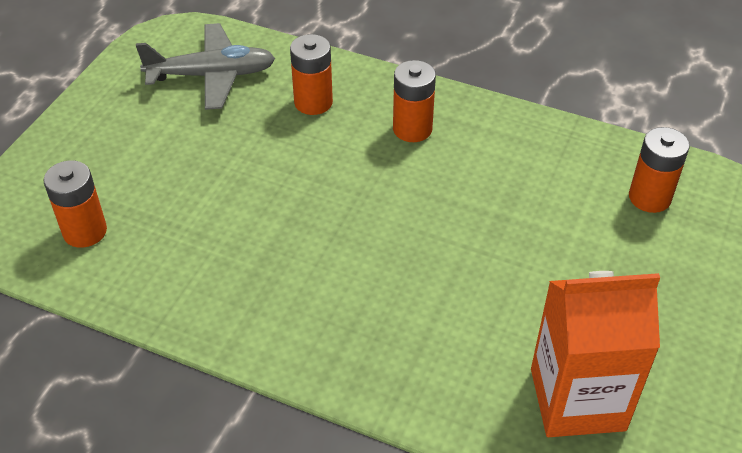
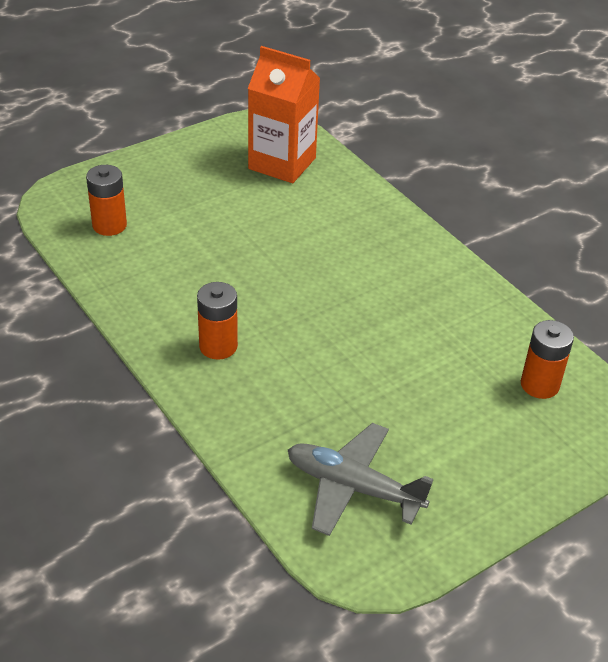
camera: 150 degrees left, 5 degrees down
orange battery [290,34,333,115] -> none

